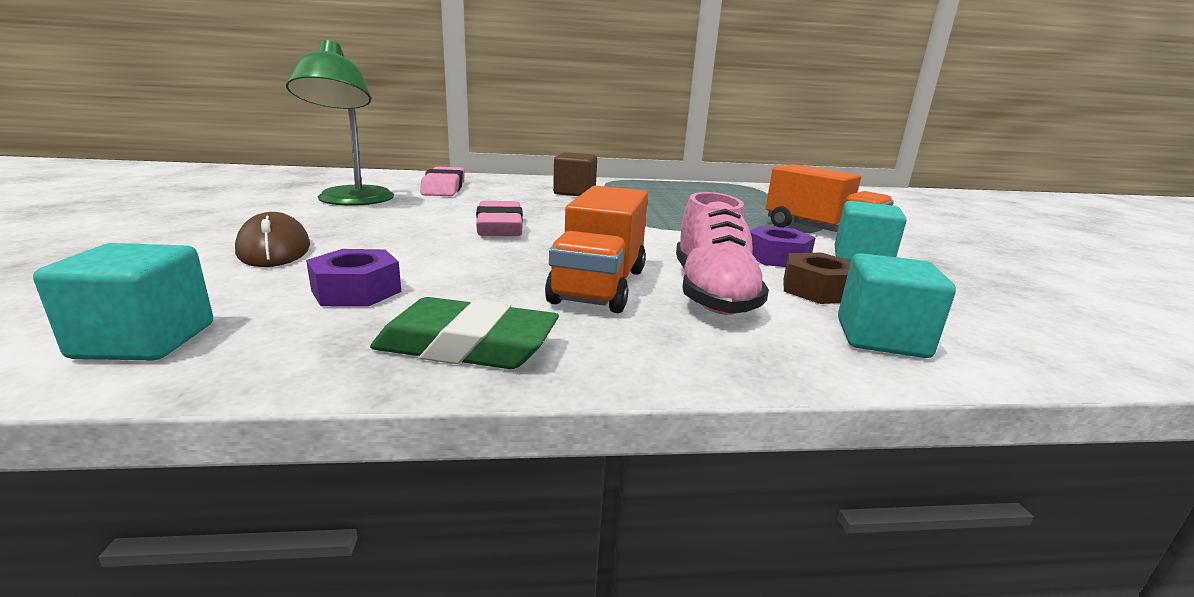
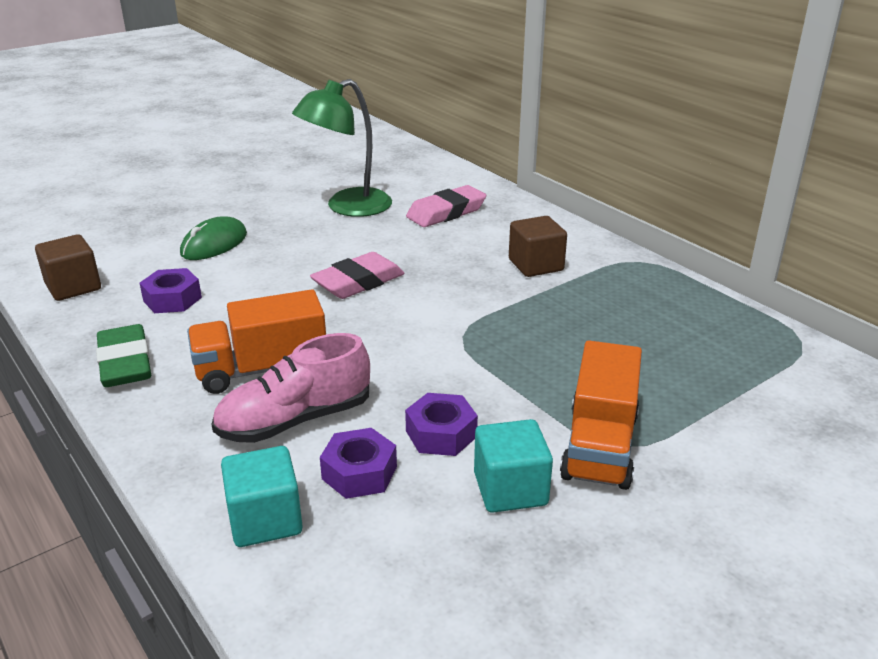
camera: 60 degrees right, 10 degrees up
turquoise cube [33,243,213,361] -> brown cube [35,234,101,301]
brown mouse [235,212,310,267] -> green mouse [180,216,247,260]
brown nut [783,253,851,304] -> purple nut [320,428,397,499]

